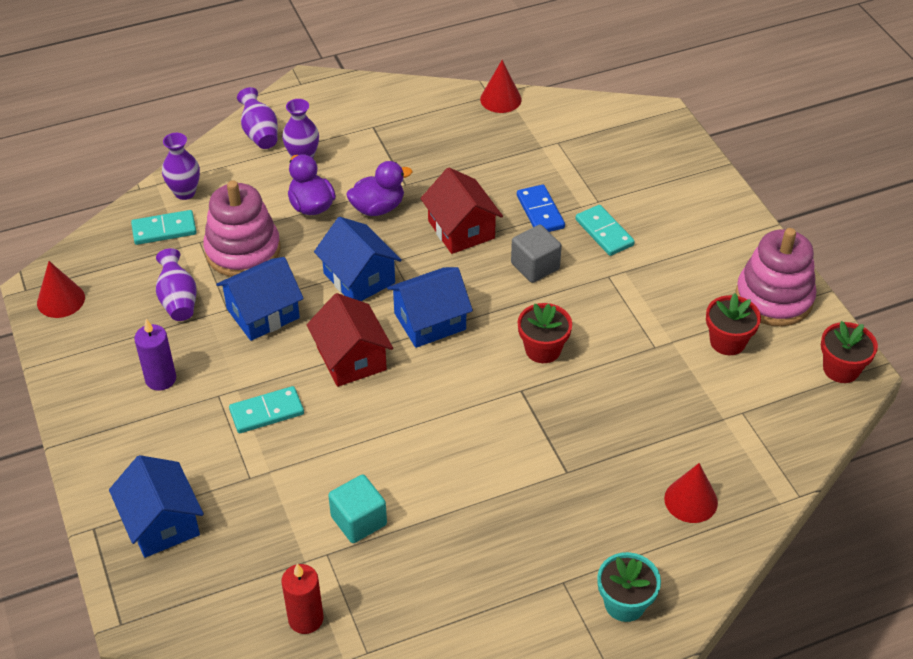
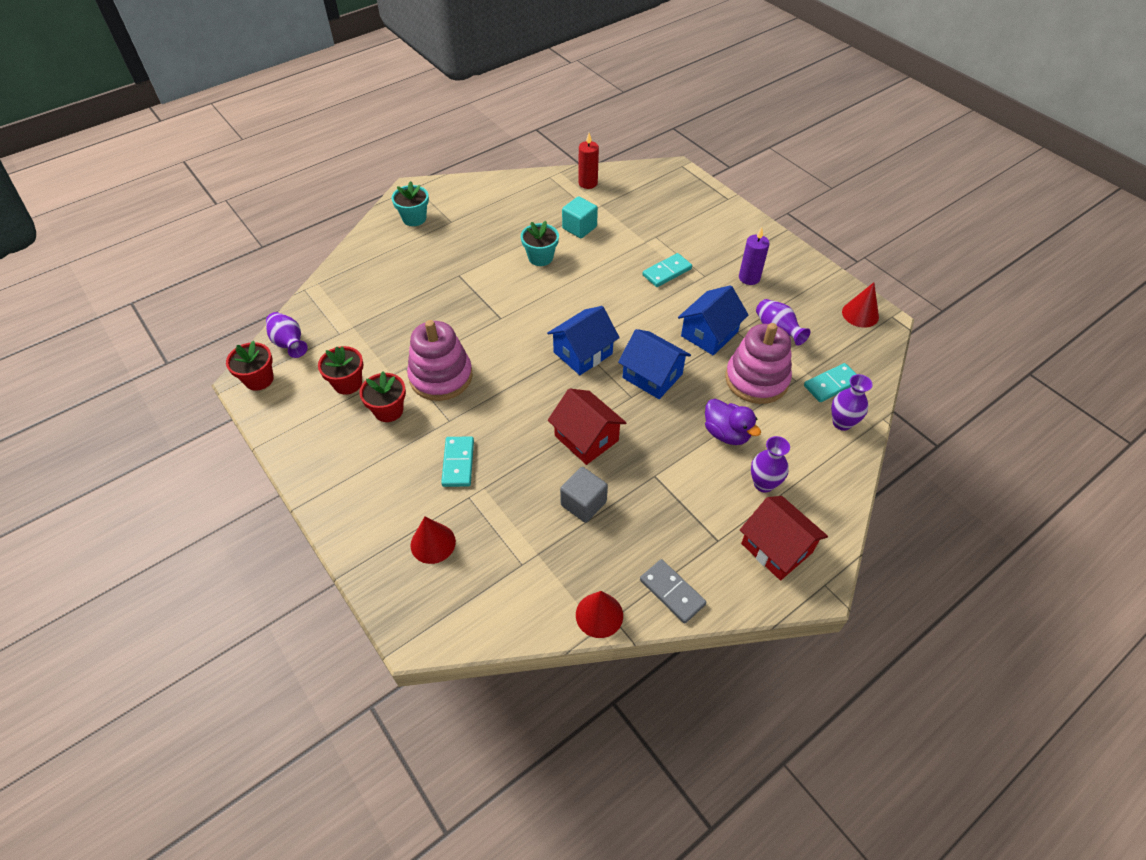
camera: 165 degrees right, 5 degrees up
blue house [109,455,204,558] -> none
purple vase [237,87,278,149] -> purple vase moved to [266,312,308,358]
red house [307,293,393,387] -> red house moved to [740,496,828,580]
purple duck [346,161,412,216] -> none
grey cube [511,225,562,283] -> grey cube moved to [560,467,608,523]
blue domino [517,184,565,232] -> none
red flower pot [518,303,572,363] -> red flower pot moved to [359,372,406,422]
turquoise domino [575,205,635,256] -> turquoise domino turned 45 degrees clockwise [441,436,474,487]
red cone [664,463,718,523] -> red cone moved to [411,517,456,564]
pink stacking toy [736,228,817,327] -> pink stacking toy moved to [407,320,473,401]
none -> turquoise flower pot [521,221,559,266]
none -> grey domino [640,559,706,624]

